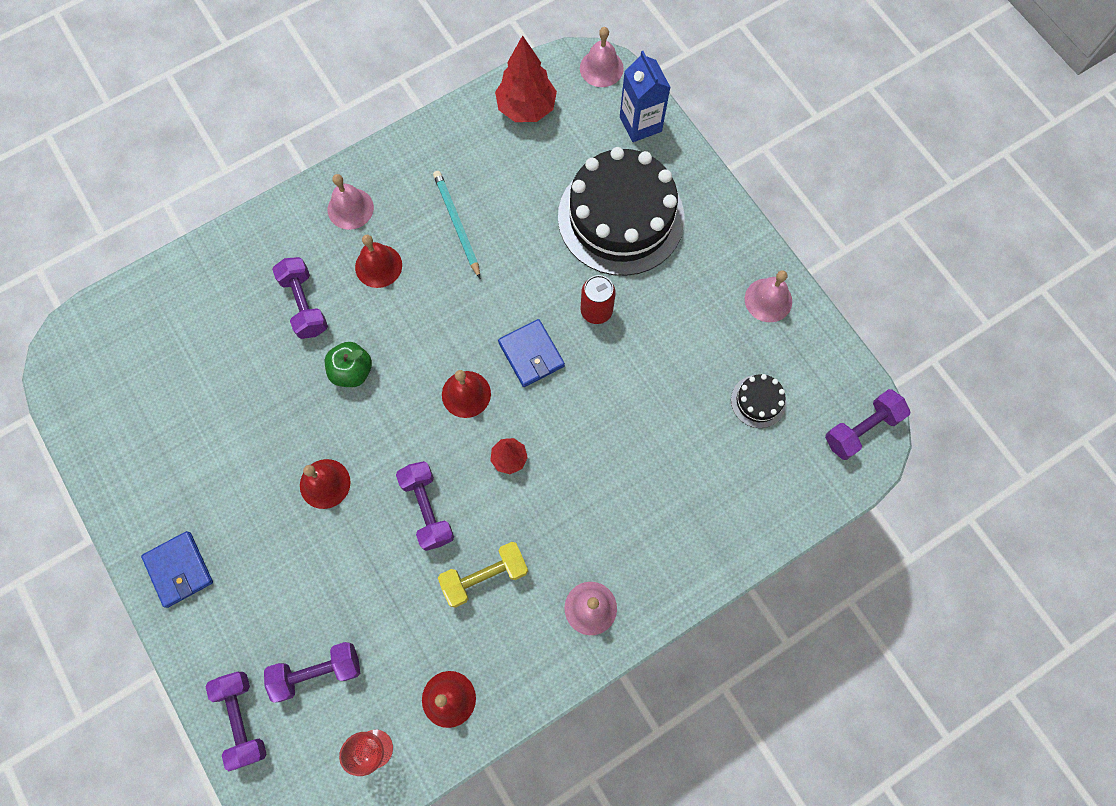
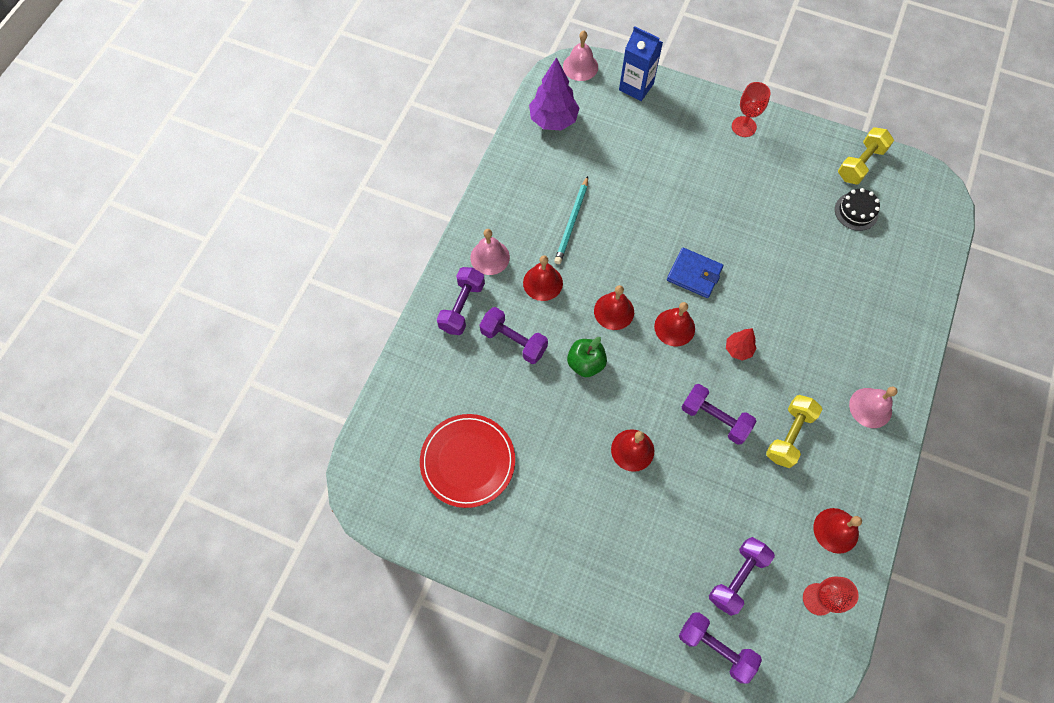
camera: 35 degrees left, 5 degrees down
blue wallet [141,531,213,608] -> none
turquoise pencil [433,171,480,278] -> turquoise pencil turned 105 degrees counterclockwise [554,176,588,264]
red tree [495,35,557,122] -> purple tree [529,57,579,130]
black cake [558,147,684,276] -> none
red can [580,275,616,324] -> none
pink bell [745,270,792,322] -> none
purple dumbbell [825,389,910,460] -> purple dumbbell moved to [437,267,485,335]
none -> red plate [420,414,515,508]
none -> red bell [594,285,634,330]
none -> red goblet [732,82,771,137]
none -> yellow dumbbell [838,127,894,184]

